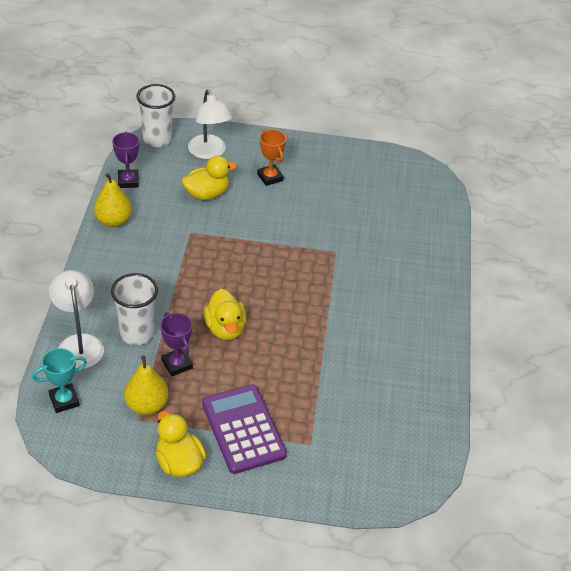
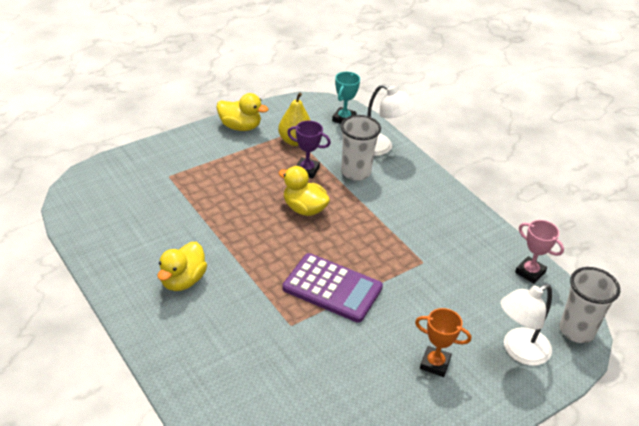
camera: 140 degrees right, 5 degrees down
yellow pear [94,173,132,227] -> none
purple trophy [112,132,140,188] -> pink trophy [515,220,564,284]
yellow duck [182,155,237,200] -> yellow duck moved to [157,242,207,291]
white lamp [188,89,233,159] -> white lamp turned 60 degrees counterclockwise [500,284,552,366]
purple calculator [202,384,287,474] -> purple calculator moved to [282,253,383,323]

